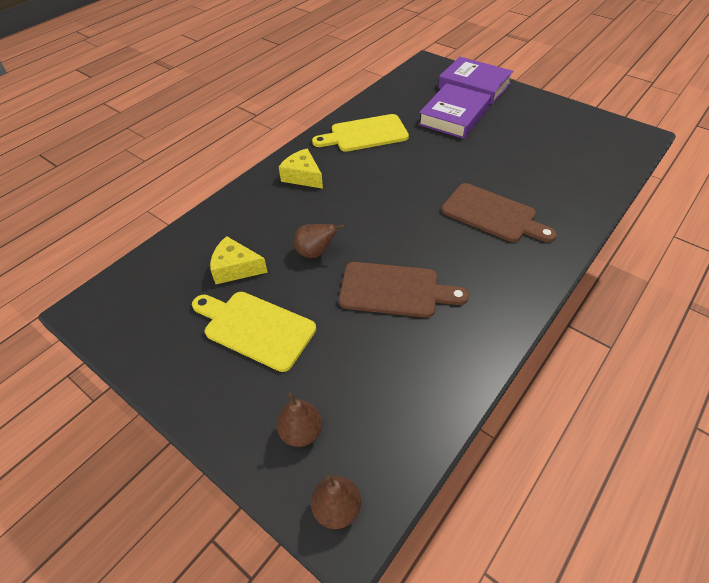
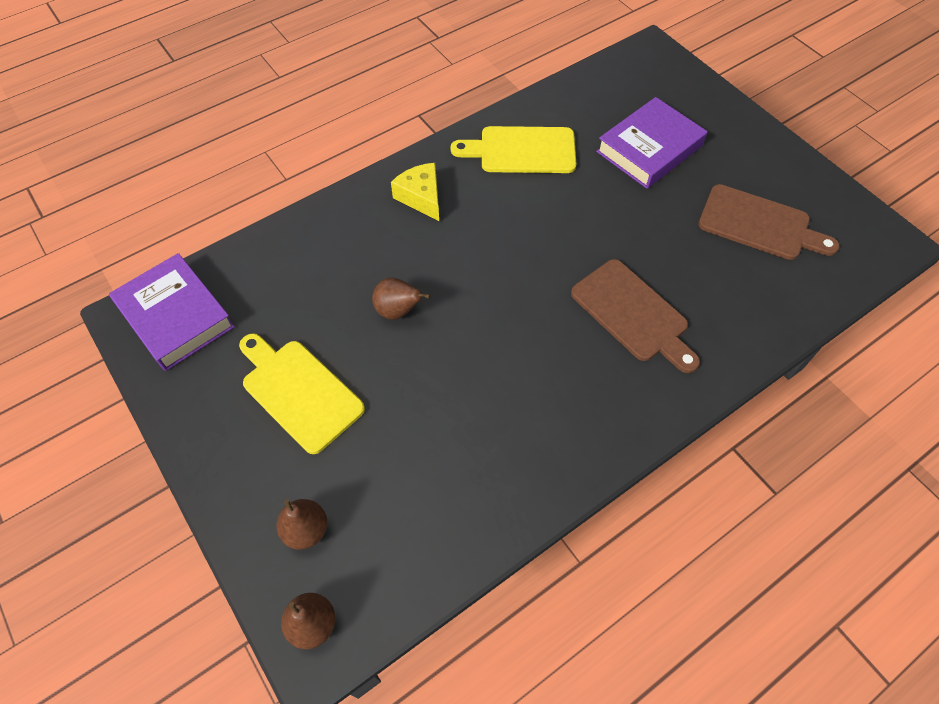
camera: 15 degrees right, 10 degrees up
yellow cheese [210,236,268,284] -> none
brown cutting board [339,262,469,318] -> brown cutting board moved to [698,184,839,260]
purple book [438,57,513,104] -> purple book moved to [109,253,235,371]

